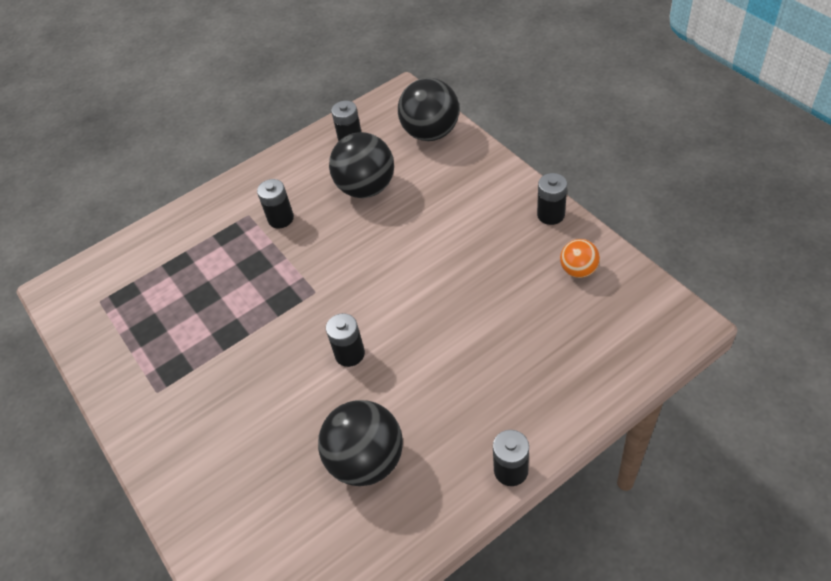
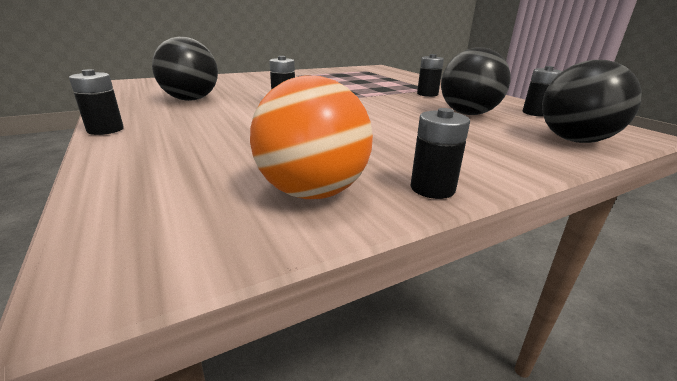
camera: 90 degrees right, 25 degrees down
orange ball [560,239,600,278] -> orange ball [250,75,373,199], size x1.86

